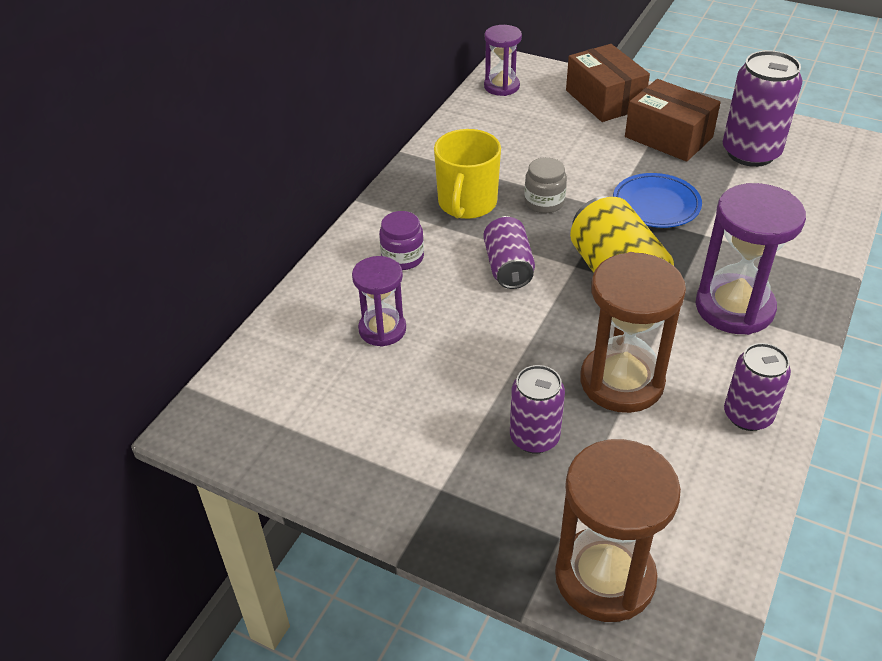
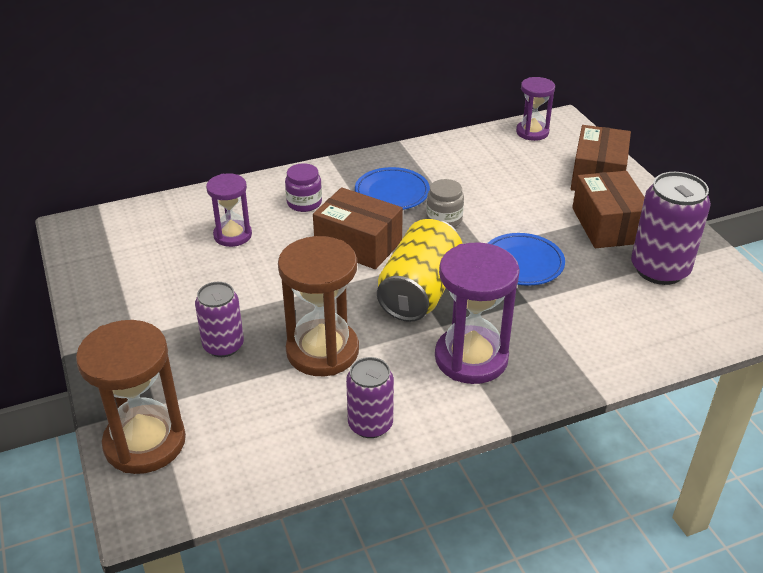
camera: 40 degrees right, 5 degrees down
yellow mug [434,129,501,219] -> blue plate [355,167,430,210]
purple can [483,216,535,289] -> brown box [313,187,403,269]

